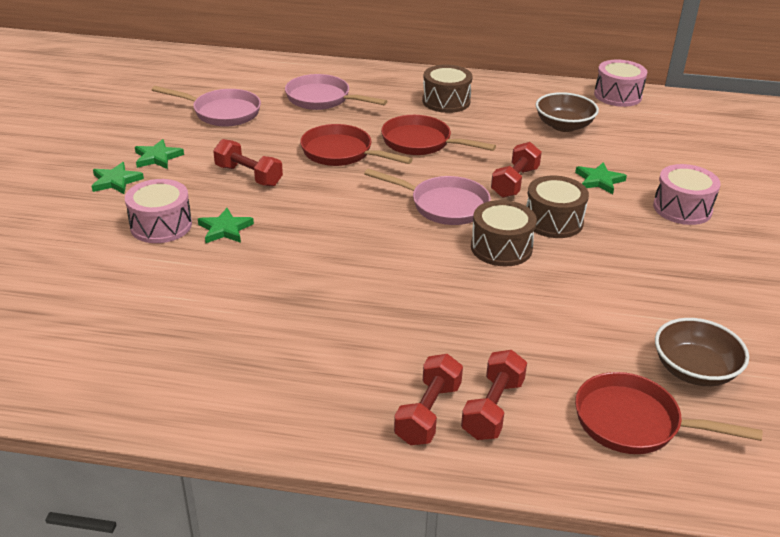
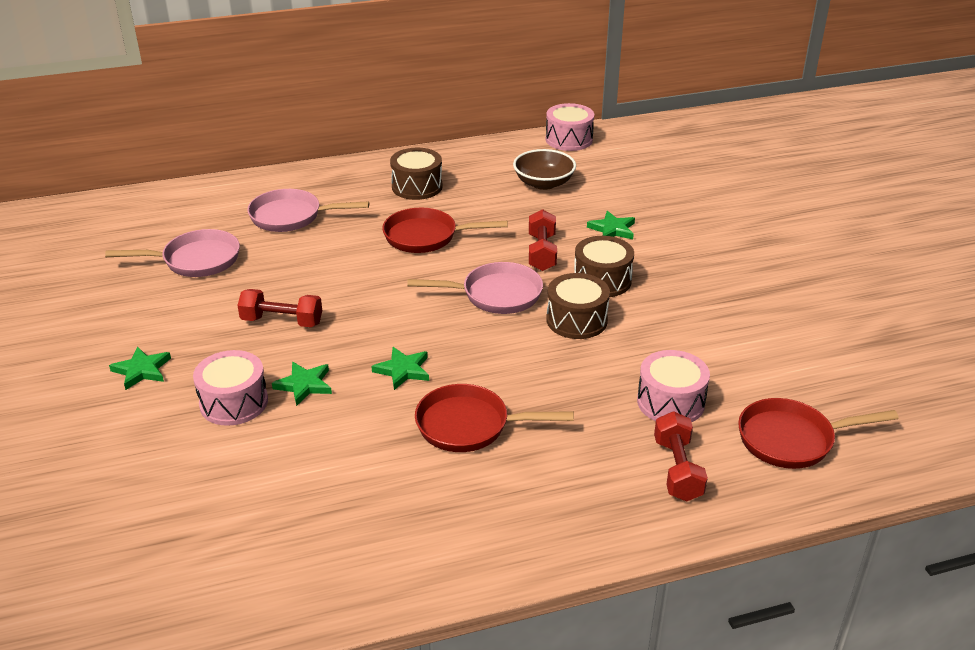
camera: 25 degrees left, 0 degrees up
green star [135,139,184,169] -> green star moved to [371,347,429,390]
red pan [300,124,413,166] -> red pan moved to [415,384,574,452]
red dumbbell [394,354,463,445] -> none
pink drum [653,164,721,225] -> pink drum moved to [637,350,710,422]
brown bowl [655,318,749,386] -> none

